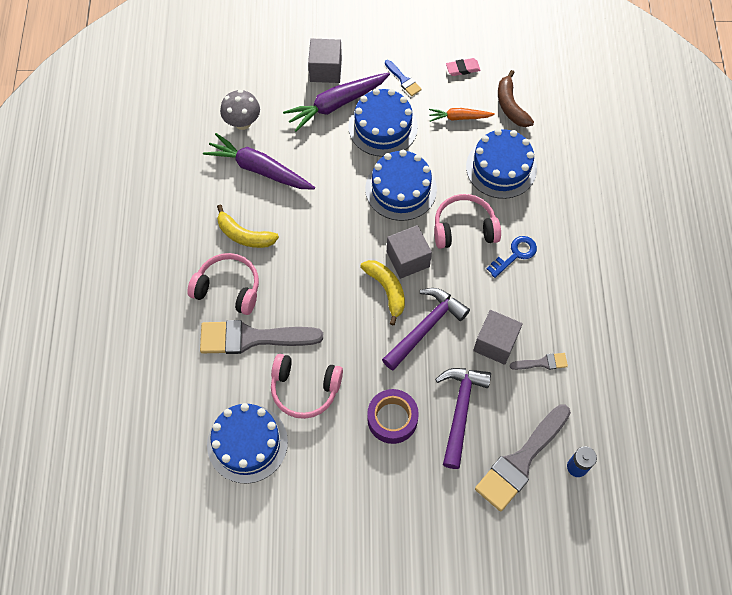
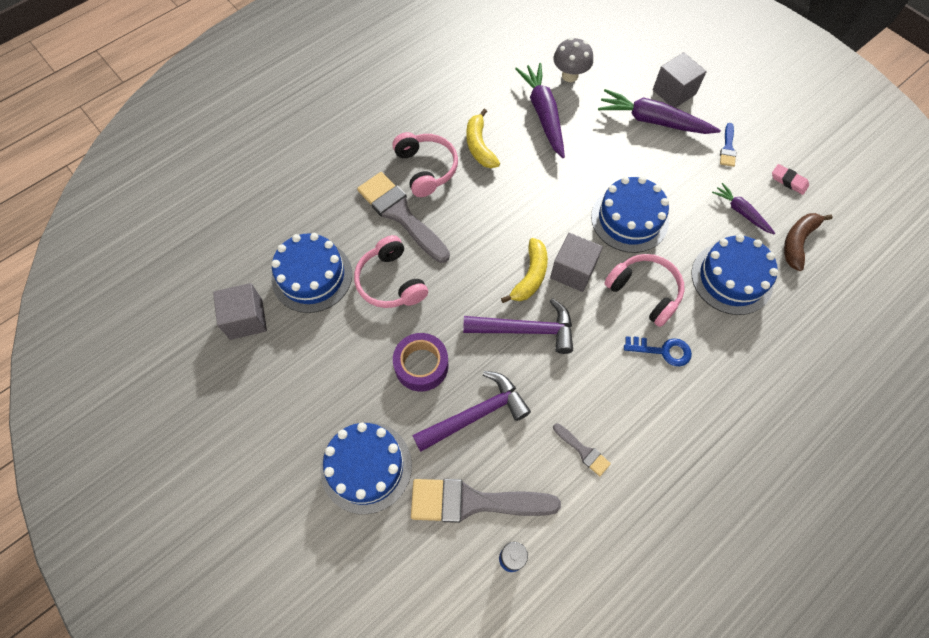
camera: 50 degrees right, 0 degrees up
blue cake [348,89,418,157] -> blue cake moved to [320,422,412,514]
orange carrot [429,108,495,122] -> purple carrot [712,183,776,235]
grey cube [473,310,523,365] -> grey cube moved to [213,283,267,340]

